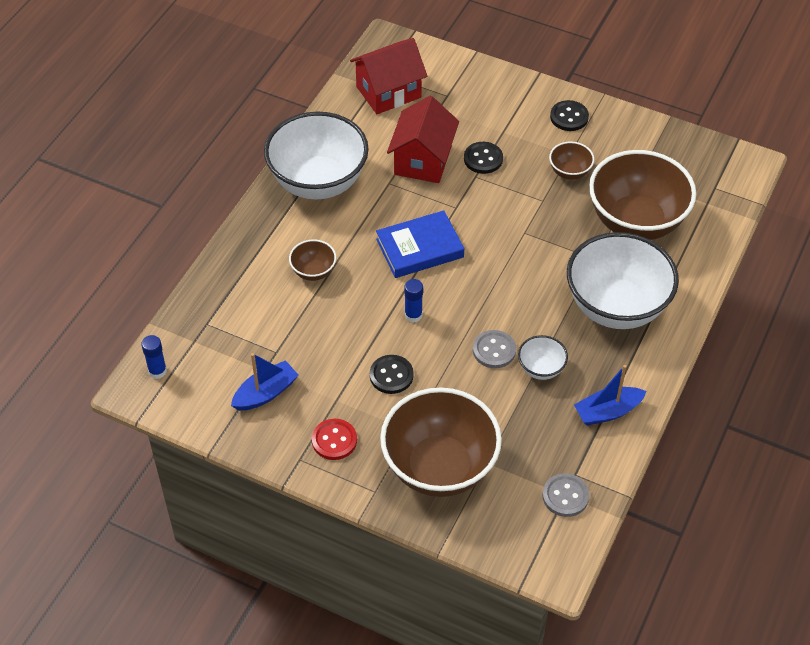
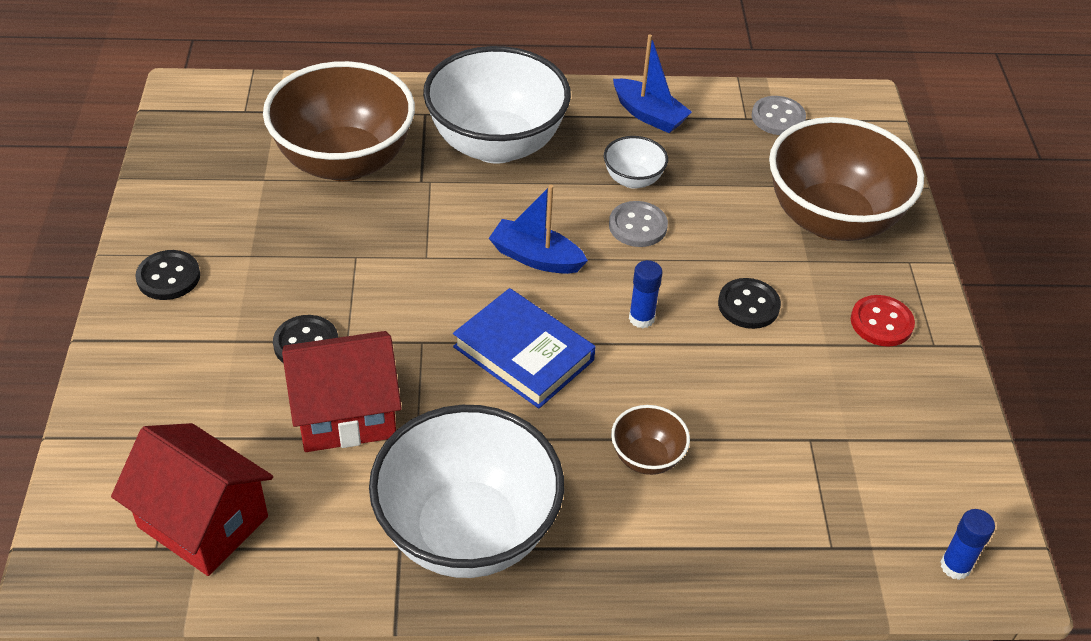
camera: 120 degrees left, 5 degrees down
blue boat [231,353,299,411] -> blue boat moved to [489,185,588,274]
brown bowl [549,142,594,180] -> none

